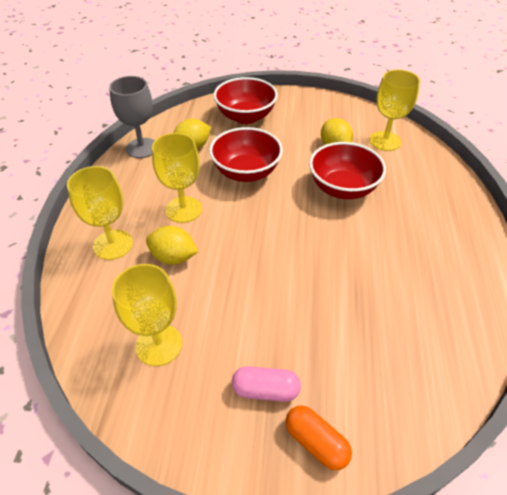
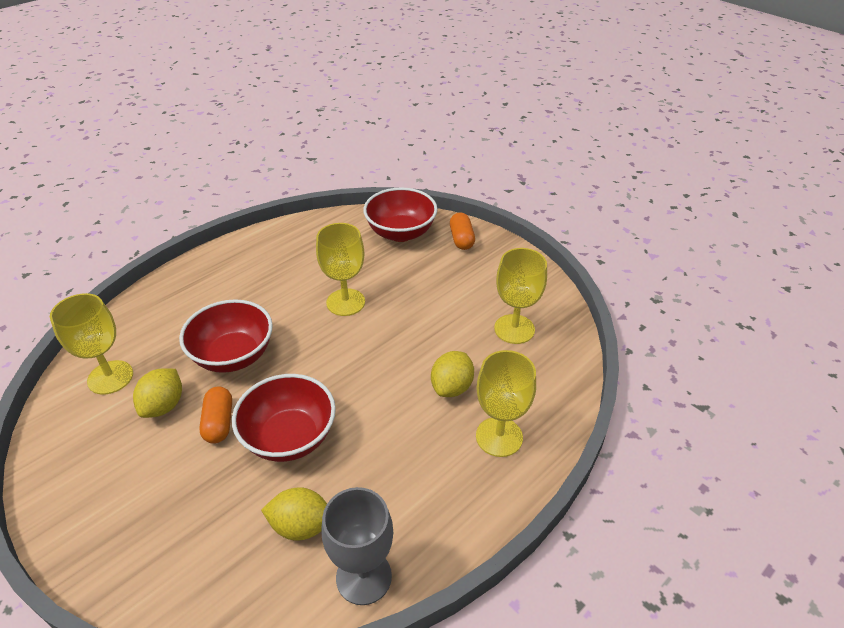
camera: 140 degrees left, 5 degrees down
yellow lemon [146,226,198,265] -> yellow lemon turned 60 degrees clockwise [431,351,474,397]
yellow goblet [152,133,202,223] -> yellow goblet moved to [316,223,365,316]
red bowl [214,77,278,124] -> red bowl moved to [363,187,438,242]
pink capsule [232,366,301,402] -> none
none -> orange capsule [199,386,232,444]

